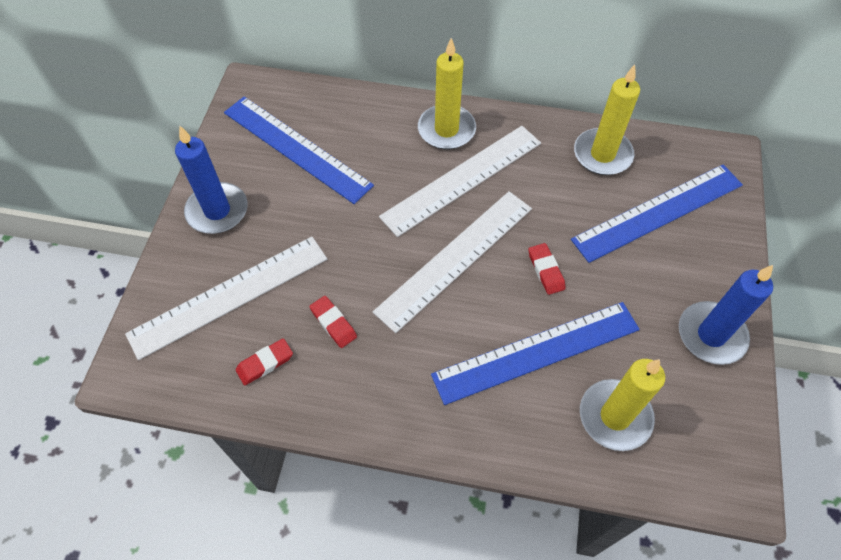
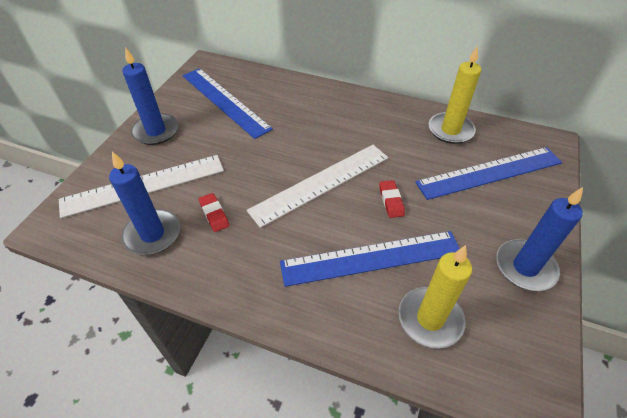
camera: 10 degrees right, 10 degrees down
red eraser [236,338,293,386] -> blue candle [109,151,180,255]
white ruler [379,126,541,237] -> none
yellow candle [418,38,476,149] -> none

